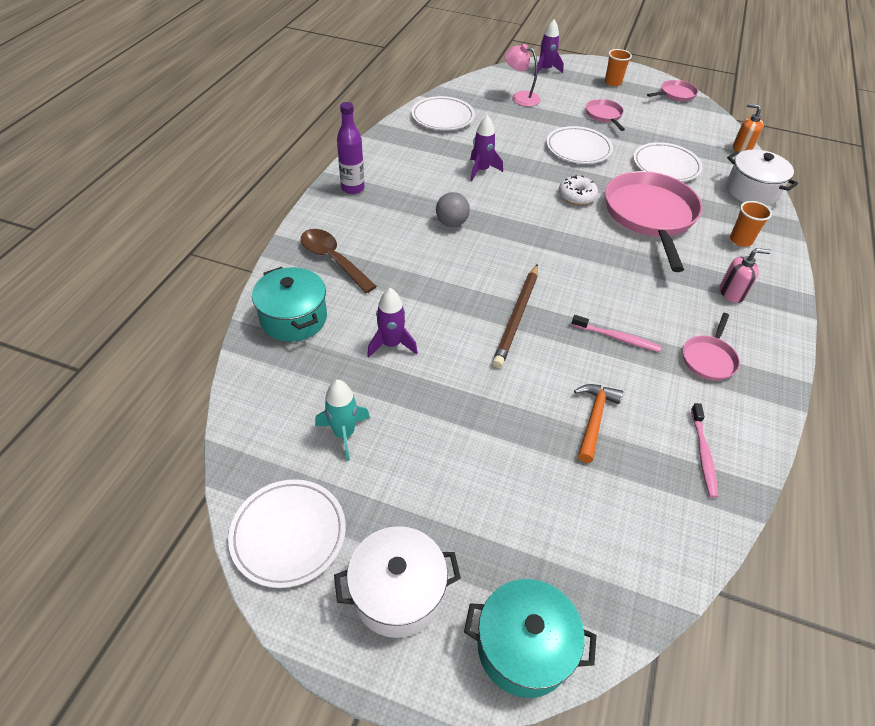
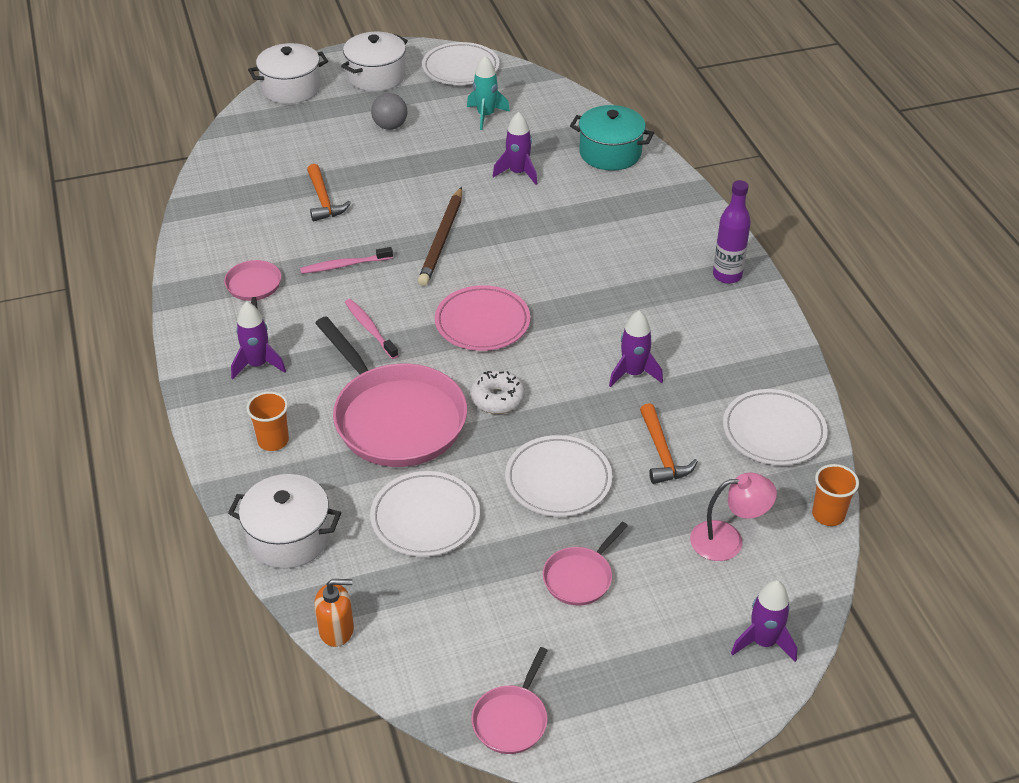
camera: 145 degrees right, 5 degrees down
brown spoon [301,229,377,293] -> none
grey ball [436,192,470,227] -> grey ball moved to [371,93,407,130]
turquoise pot [464,579,597,698] -> white pot [248,43,328,104]
brown pencil [492,264,538,368] -> brown pencil turned 150 degrees counterclockwise [418,187,462,286]
pink pan [586,99,625,131] -> pink pan turned 90 degrees clockwise [543,522,628,606]
orange cup [605,49,632,86] -> orange cup moved to [812,464,859,526]
pink toothbrush [691,403,718,498] -> pink toothbrush moved to [345,299,398,359]
pink soap dispenser [720,248,771,303] -> purple rocket [231,302,286,379]
none -> pink plate [435,285,530,351]
none -> orange hammer [640,403,698,484]

